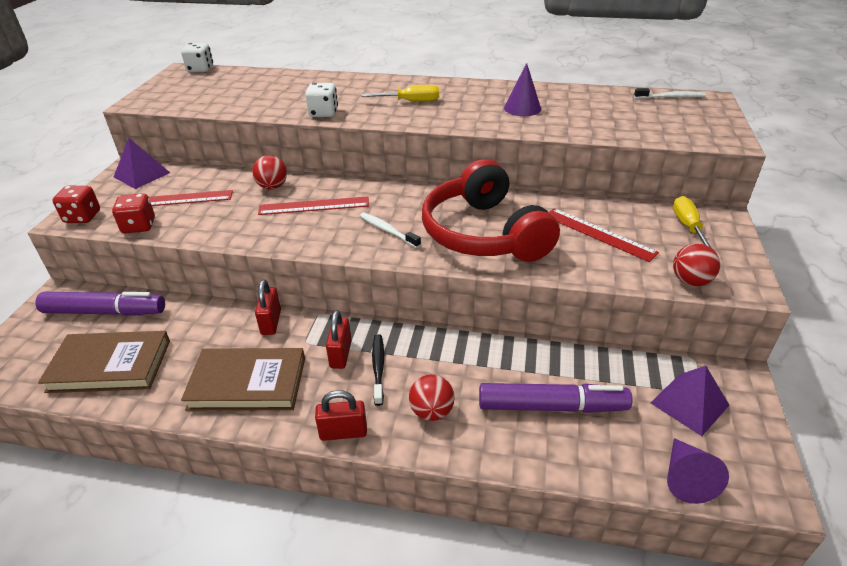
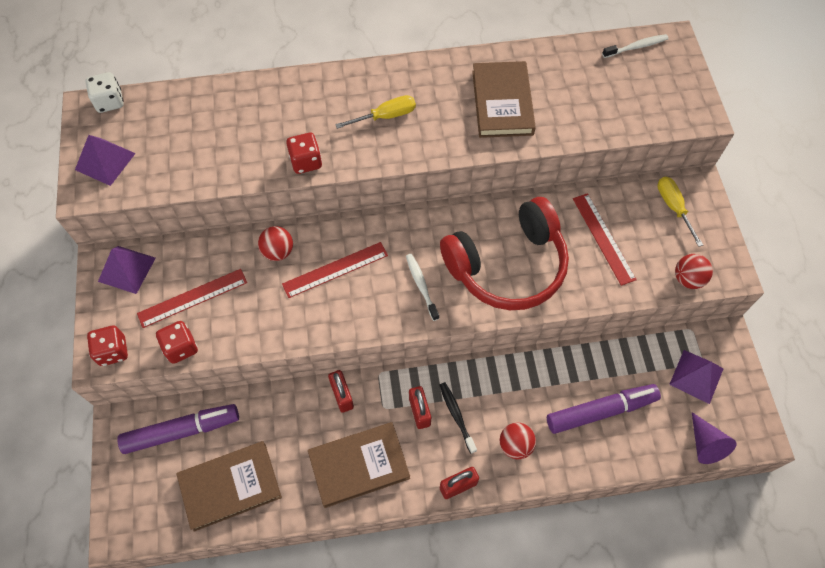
camera: 20 degrees left, 25 degrees up
white dice [305,83,338,117] -> red dice [286,133,322,174]
white toothbrush [360,213,421,248] -> white toothbrush turned 45 degrees clockwise [406,254,439,321]
red headphones [422,159,560,262] -> red headphones turned 75 degrees counterclockwise [440,197,569,310]
purple cone [504,63,541,116] -> brown book [472,61,536,138]
red ruler [548,208,659,262] -> red ruler turned 45 degrees clockwise [573,193,637,286]
none -> purple pyramid [75,135,136,186]

